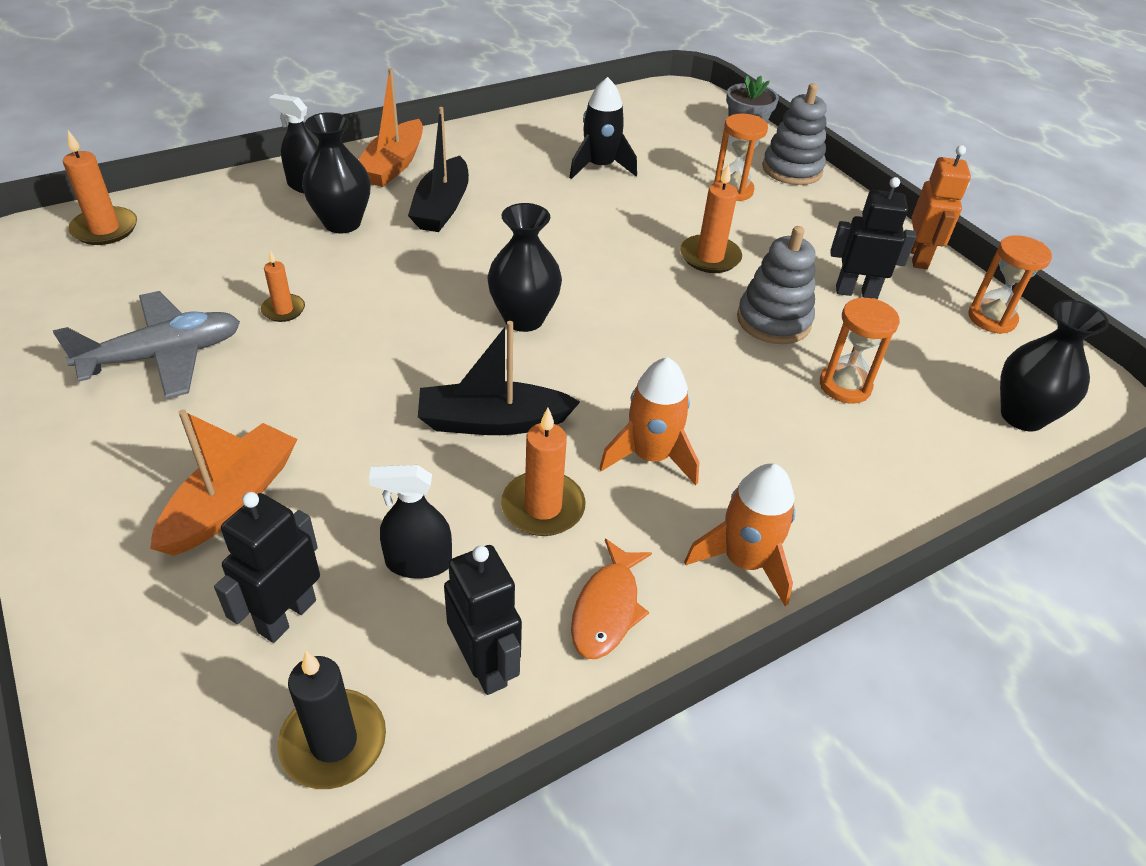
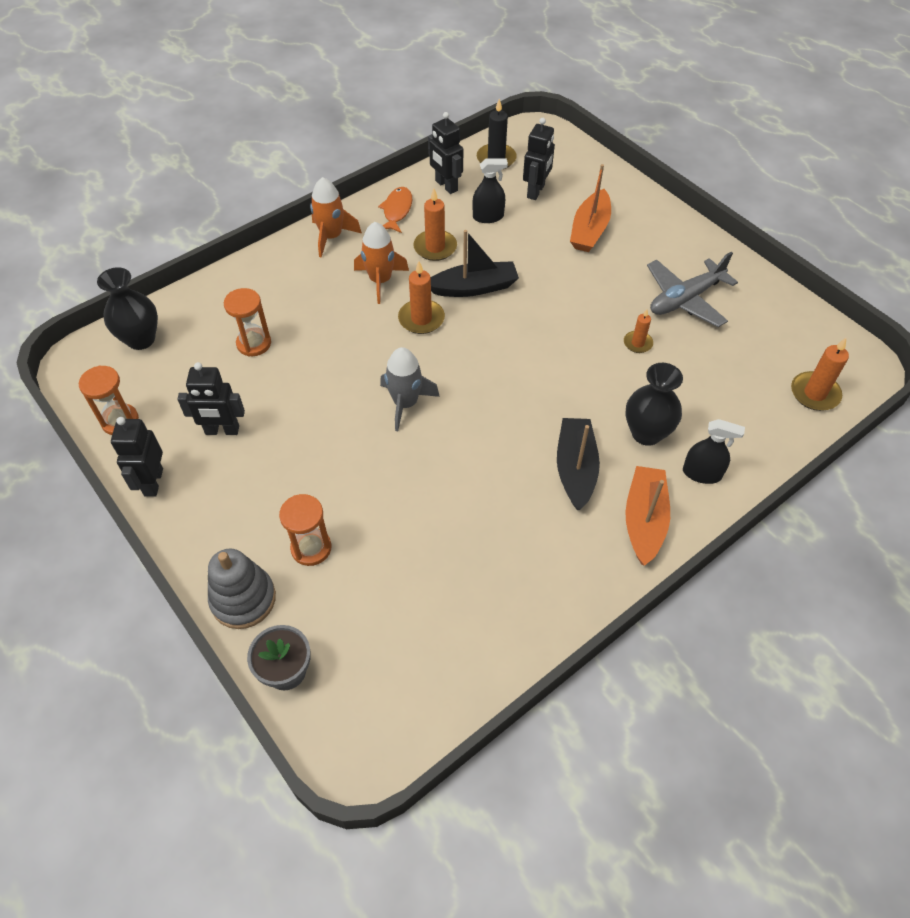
camera: 175 degrees right, 10 degrees up
black vase [487,203,562,332] -> none
black rocket [569,77,637,179] -> none
orange candle [680,163,742,273] -> orange candle moved to [398,261,445,334]
grey stacking toy [737,226,816,344] -> none
orange robot [911,145,971,269] -> black robot [111,417,163,497]
none -> grey rocket [380,347,440,431]

